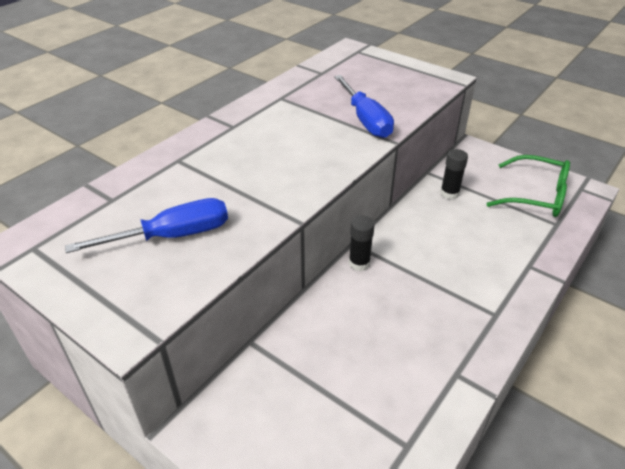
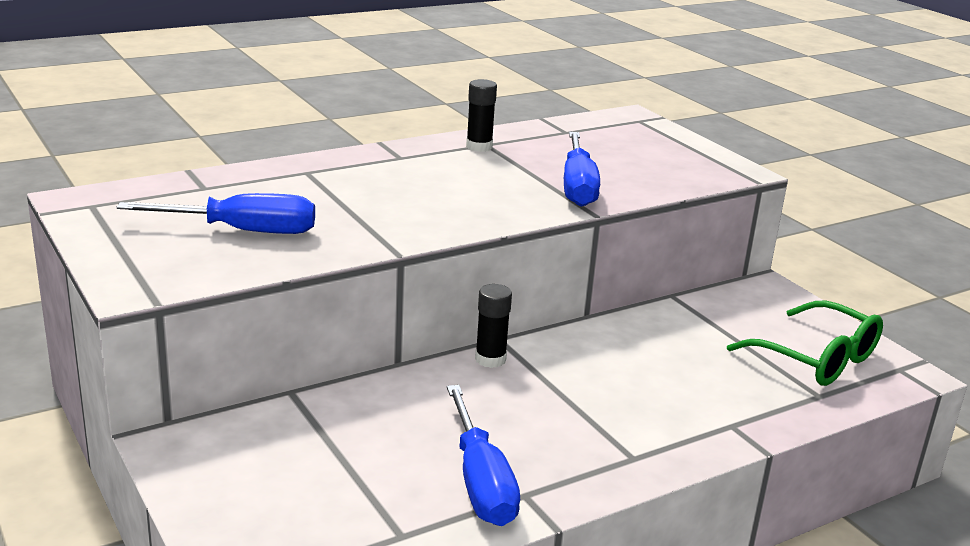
camera: 20 degrees right, 15 degrees down
black glue stick [440,149,468,199] -> black glue stick moved to [466,79,497,152]
none -> blue screwdriver [447,385,520,526]

